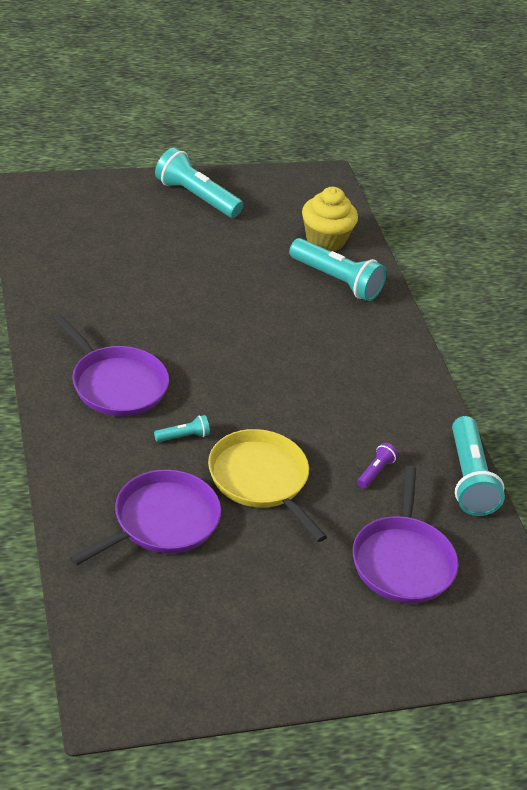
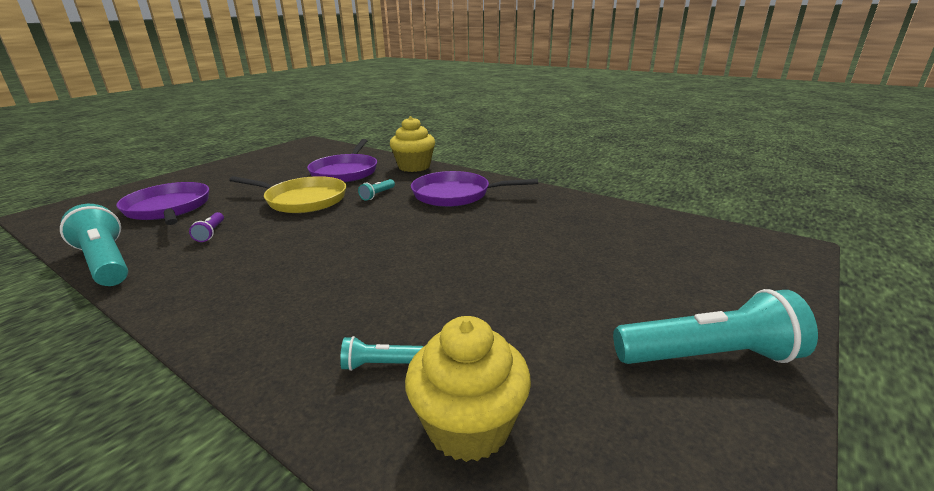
camera: 145 degrees right, 15 degrees down
turquoise flashlight [289,238,387,301] -> turquoise flashlight [340,336,423,371], size x0.47
none -> yellow cupcake [390,116,435,172]

